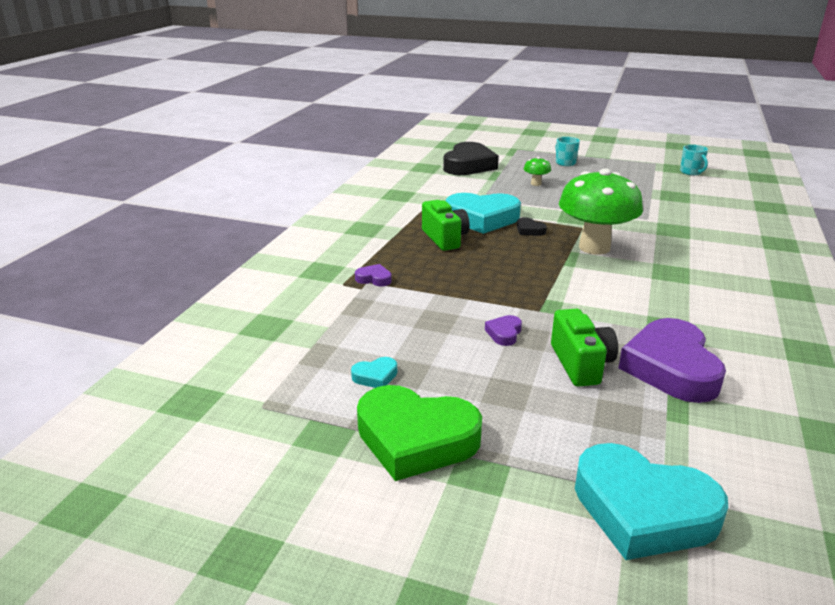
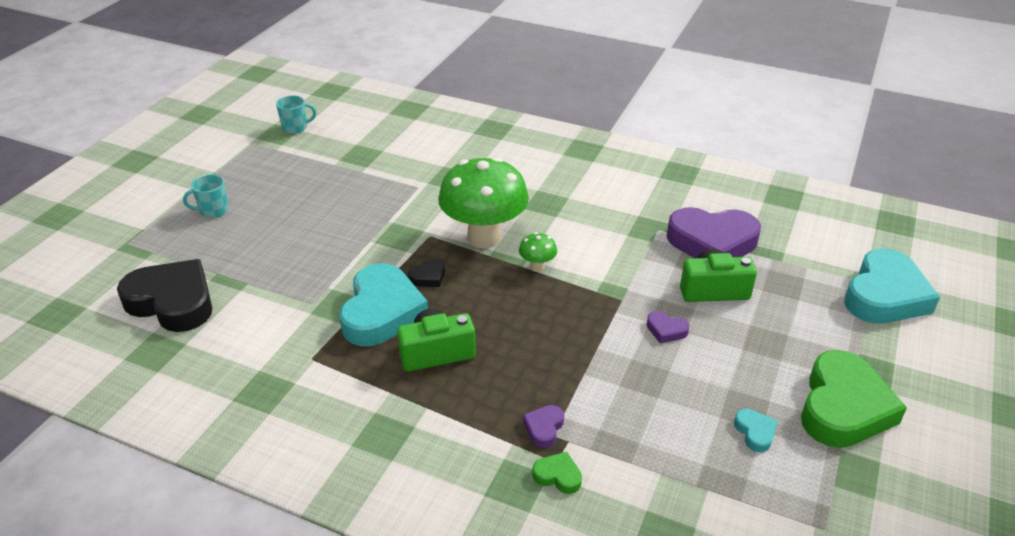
camera: 85 degrees left, 10 degrees up
green mushroom [524,157,551,186] -> green mushroom moved to [519,232,557,272]
none -> green heart [532,451,582,494]

